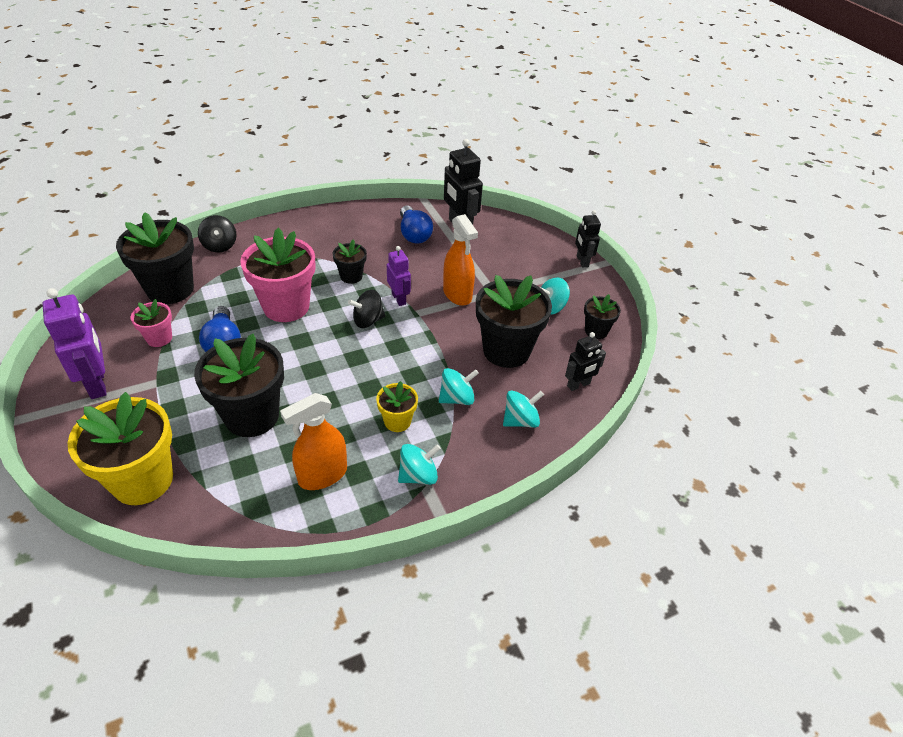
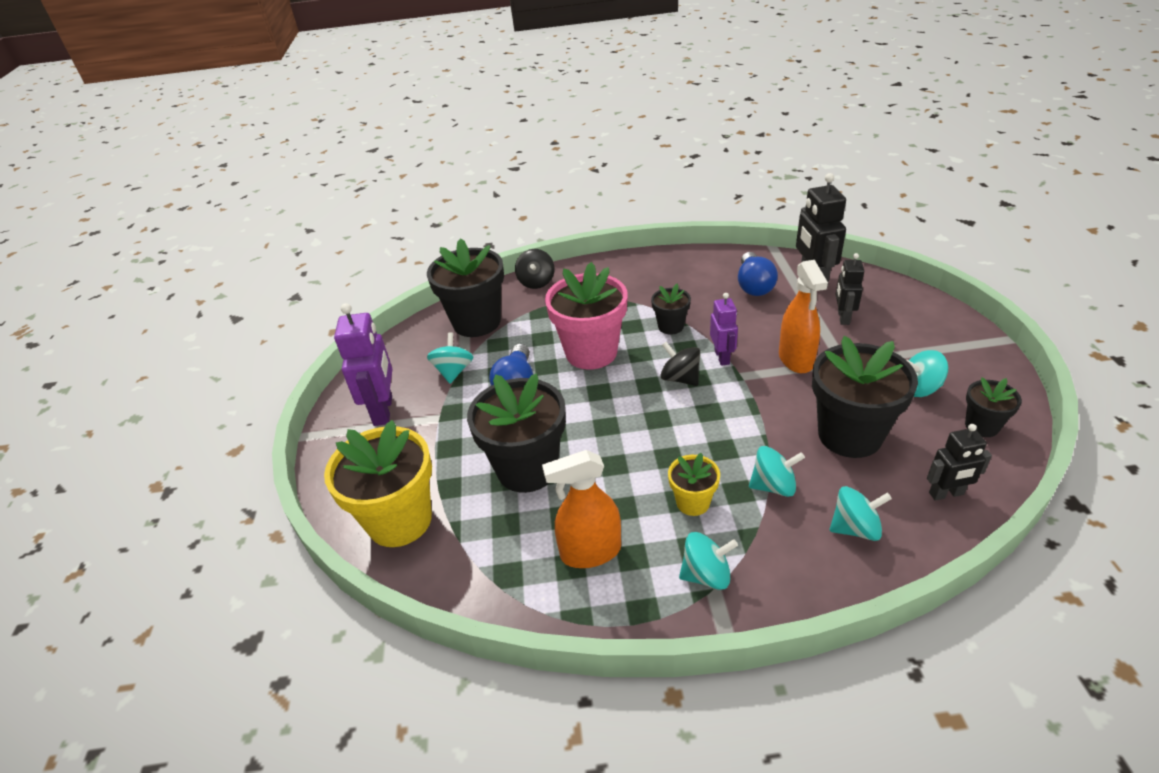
camera: 25 degrees right, 5 degrees down
pink flower pot [131,299,172,347] -> turquoise spinning top [427,332,473,384]
black spinning top [348,290,386,328] -> black spinning top turned 45 degrees clockwise [660,342,700,386]
black robot [575,210,601,267] -> black robot moved to [835,253,864,325]

